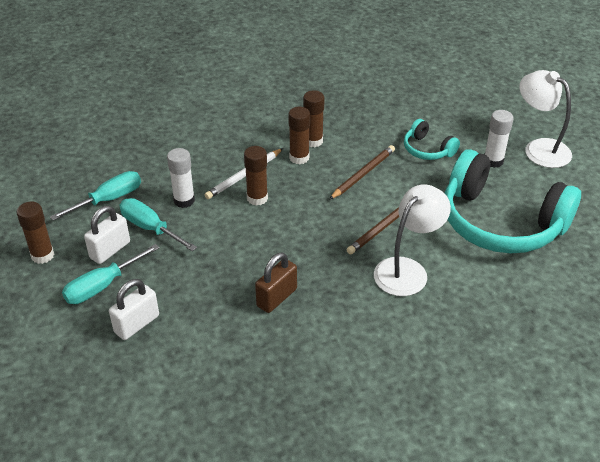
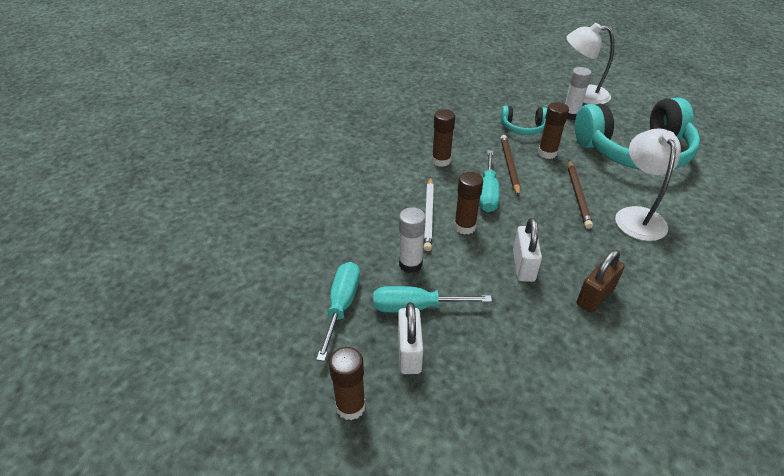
camera: 40 degrees left, 0 degrees up
turquoise screwdriver [62,244,159,304] -> turquoise screwdriver moved to [479,150,499,212]
white padlock [109,279,159,340] -> white padlock moved to [513,218,542,282]
brown padlock [255,252,297,313] -> brown padlock turned 45 degrees clockwise [576,250,624,313]
brown glue stick [288,107,310,164] -> brown glue stick moved to [538,102,569,159]

